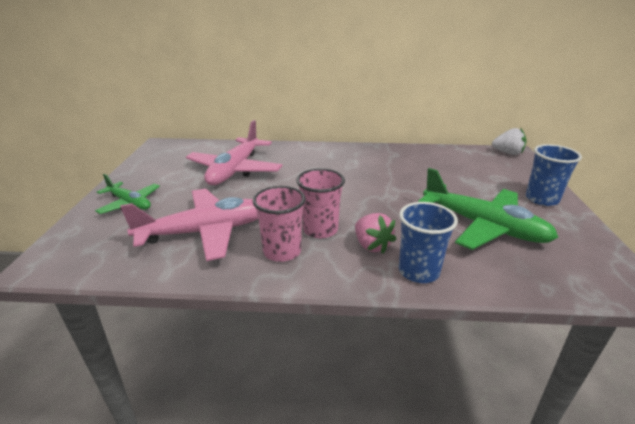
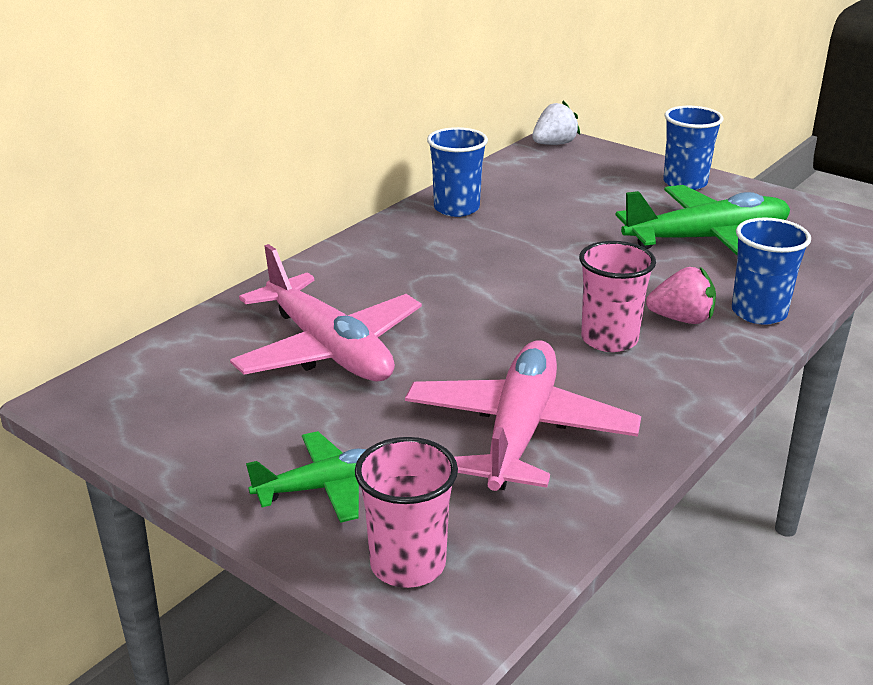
camera: 55 degrees left, 0 degrees up
pink cup [252,186,306,262] -> pink cup moved to [355,437,458,588]
none -> blue cup [427,127,488,217]

